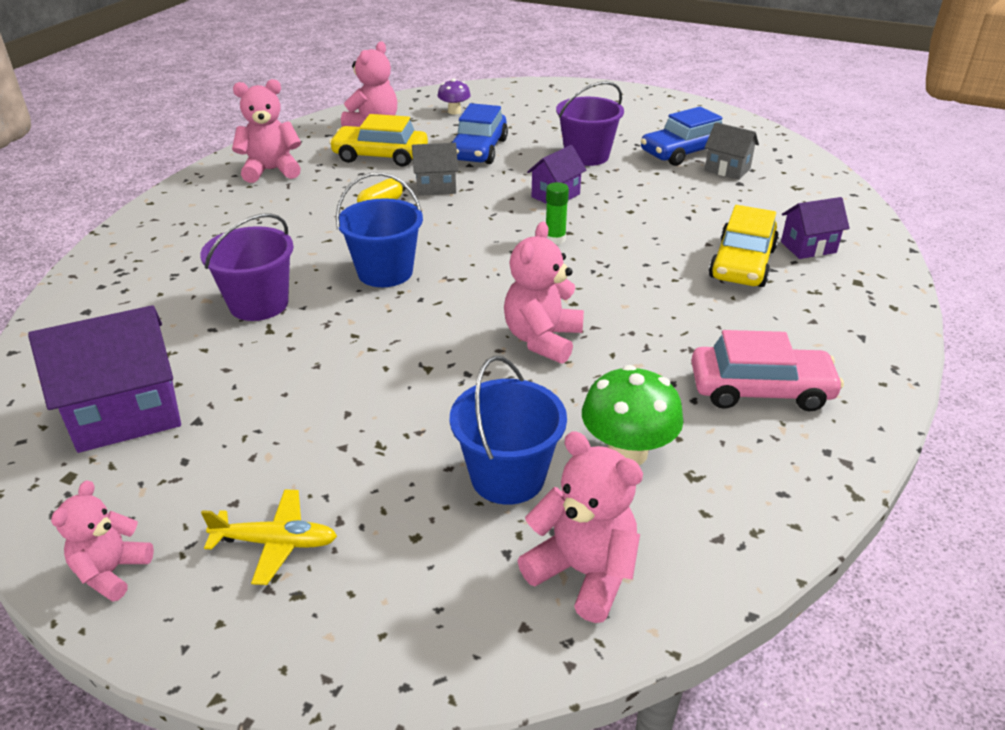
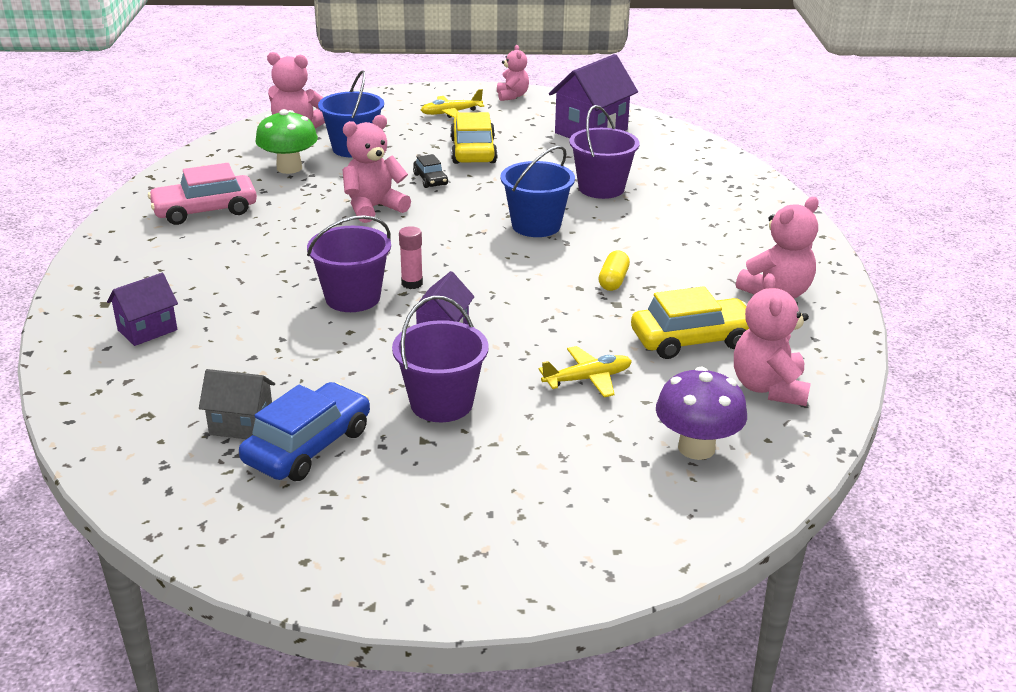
camera: 155 degrees right, 5 degrees down
grey house [412,143,458,196] -> none
purple mushroom [438,79,471,114] -> purple mushroom [656,366,747,460], size x1.65
blue car [451,103,508,164] -> yellow plane [538,346,632,397]
pink teddy bear [504,222,584,364] -> pink teddy bear turned 120 degrees counterclockwise [343,115,411,223]
green glue stick [546,182,569,244] -> pink glue stick [399,226,423,289]
yellow car [709,205,779,287] -> yellow car moved to [450,112,498,164]
none -> purple bucket [307,215,391,312]
none -> black car [413,154,448,188]

